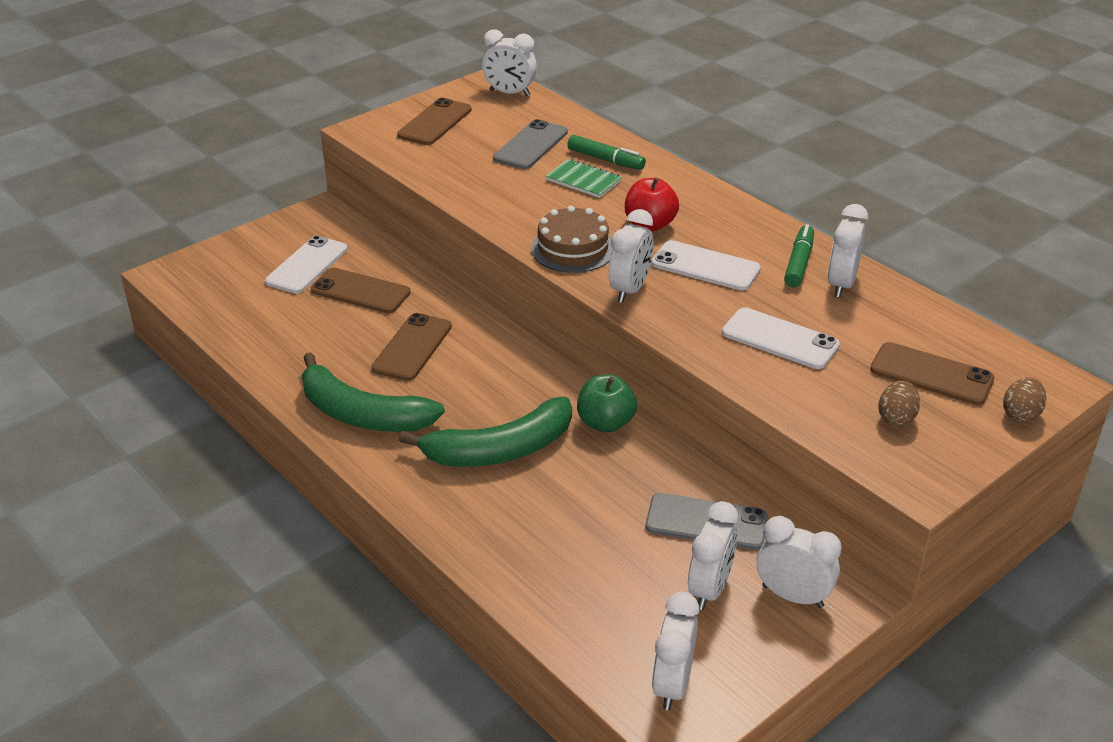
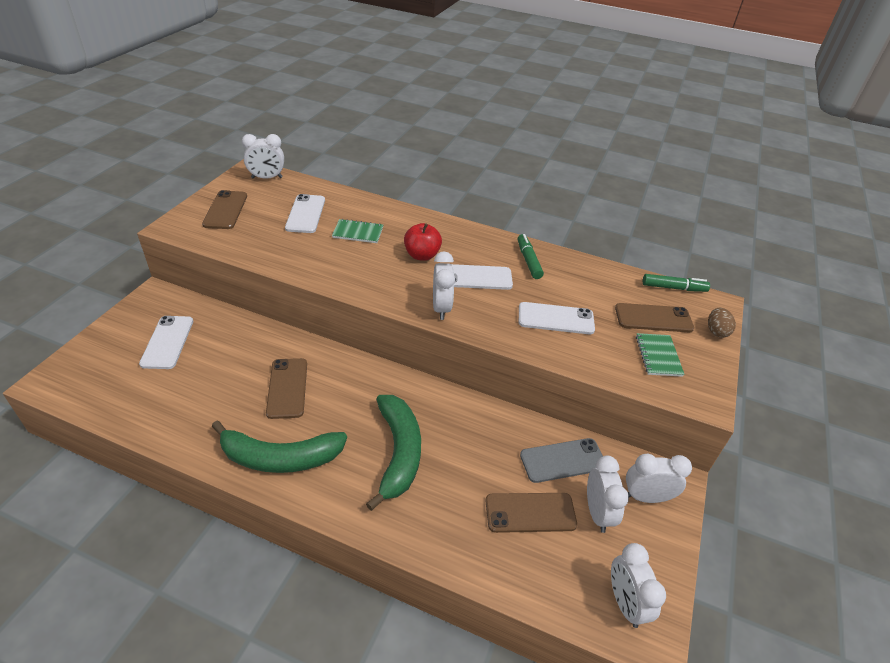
camera: 30 degrees left, 5 degrees up
brown phone [311,268,411,313] -> brown phone moved to [485,493,577,533]
green banana [399,397,572,467] -> green banana turned 45 degrees counterclockwise [366,395,421,511]
grey phone [493,119,568,169] -> white phone [285,194,325,233]
brown cake [531,206,612,273] -> none
green marker [567,135,646,170] -> green marker moved to [643,274,710,292]
green apple [577,374,637,433] -> none
white clock [828,204,868,297] -> none
brown egg [878,381,920,427] -> green notebook [636,333,684,377]

